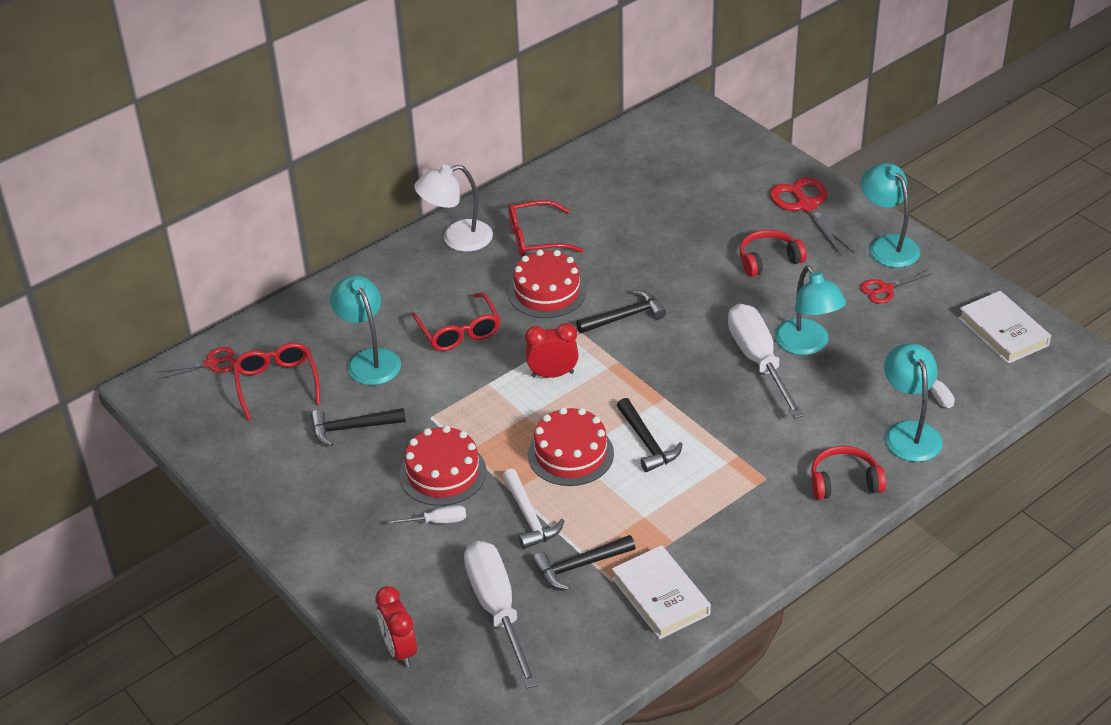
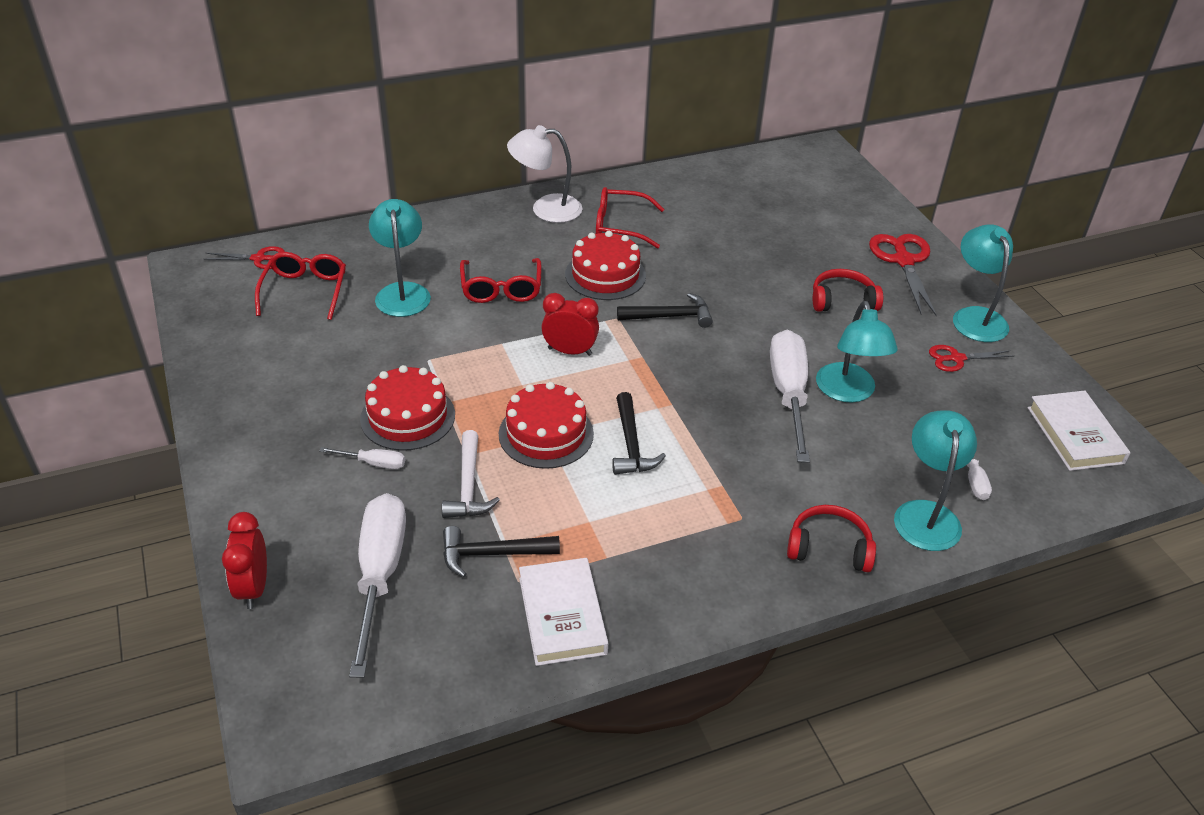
camera: 15 degrees right, 0 degrees up
black hammer [311,408,406,446] -> none

